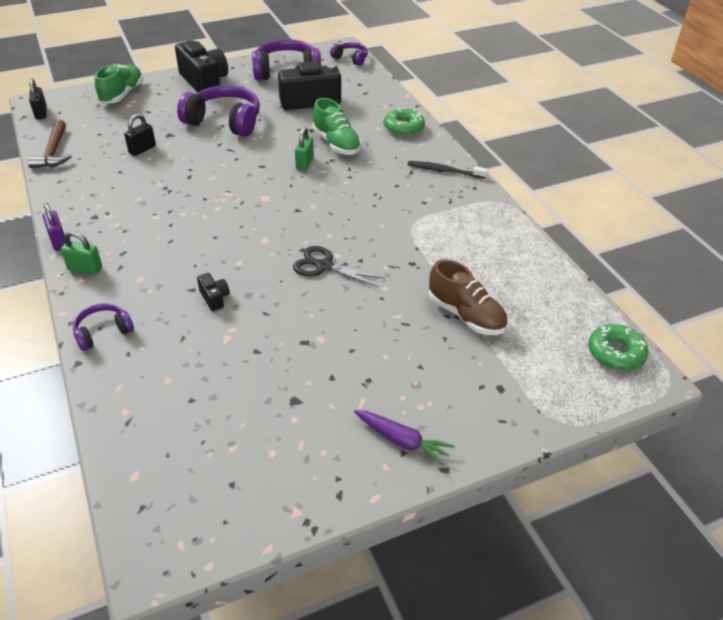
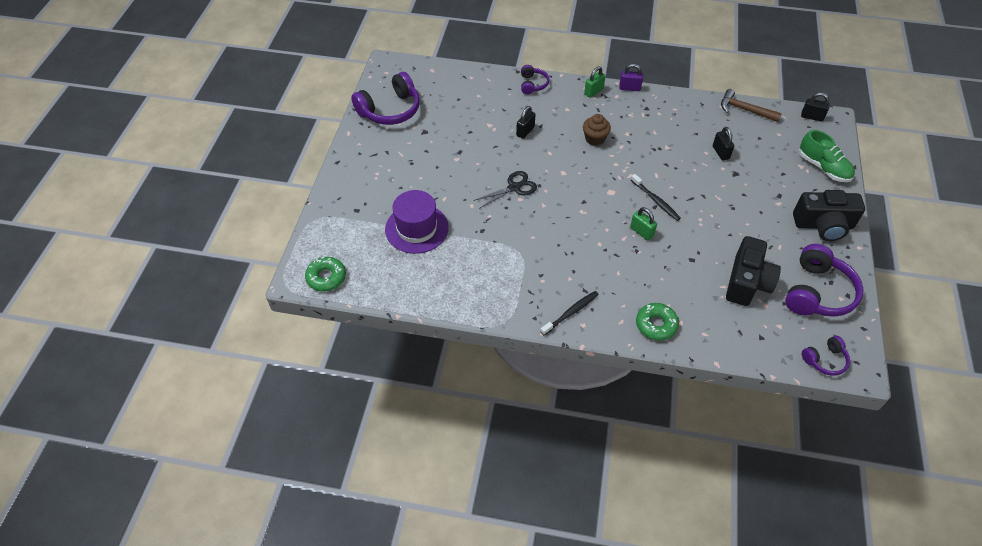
camera: 125 degrees right, 10 degrees up
purple headphones [177,85,260,137] -> purple headphones moved to [351,72,420,125]
black camera [197,273,230,311] -> black padlock [516,106,535,139]
green shoe [312,98,361,155] -> none
purple carrot [354,410,455,466] -> none
brown shoe [429,259,507,335] -> purple hat [385,190,449,254]
none -> brown cupcake [583,114,611,146]
none -> black toothbrush [631,174,681,221]

